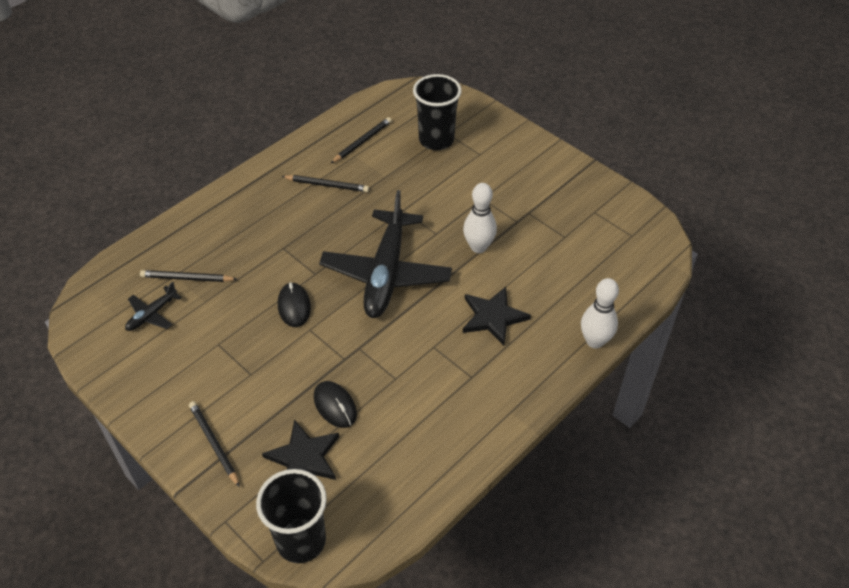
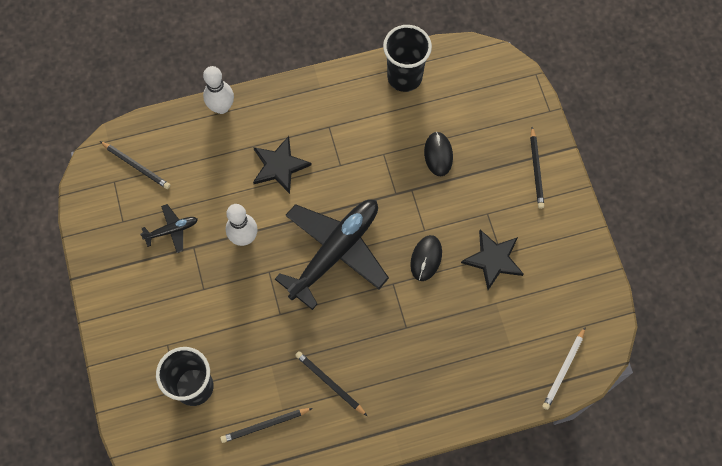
camera: 150 degrees left, 20 degrees up
black plane [125,282,182,331] -> black plane moved to [140,204,198,253]
black pencil [140,270,237,282] -> black pencil moved to [100,141,170,189]
black cup [256,469,327,563] -> black cup moved to [383,25,432,92]
black star [262,420,339,480] -> black star moved to [461,230,524,290]
none -> white pencil [542,327,585,410]

